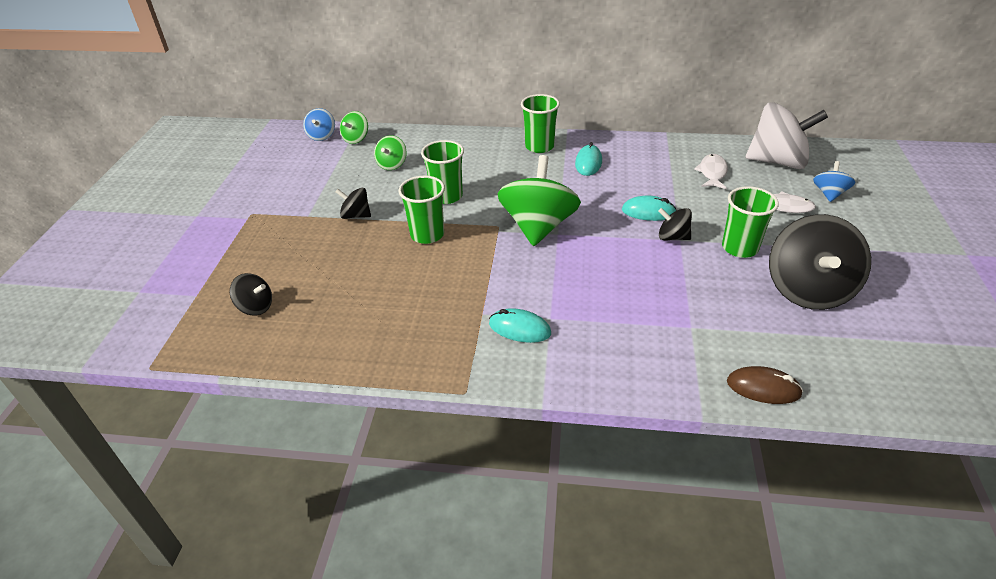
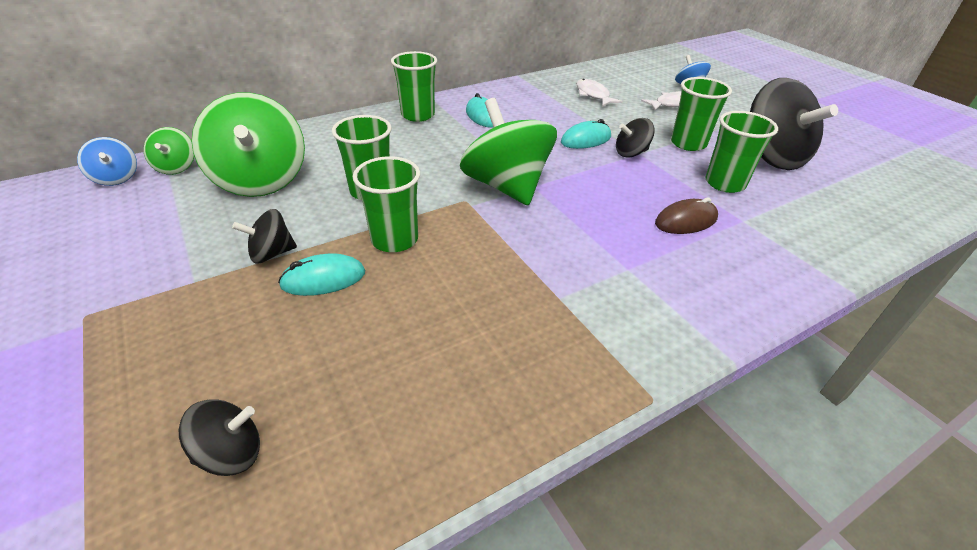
camera: 40 degrees left, 0 degrees up
green spinning top [374,135,407,170] -> green spinning top [192,92,305,197], size x2.07
turquoise mouse [489,308,551,343] -> turquoise mouse moved to [278,253,365,296]
brown mouse [727,366,803,404] -> brown mouse moved to [655,197,718,234]
white spinning top [746,102,828,169] -> none
none -> green cup [706,111,778,193]

